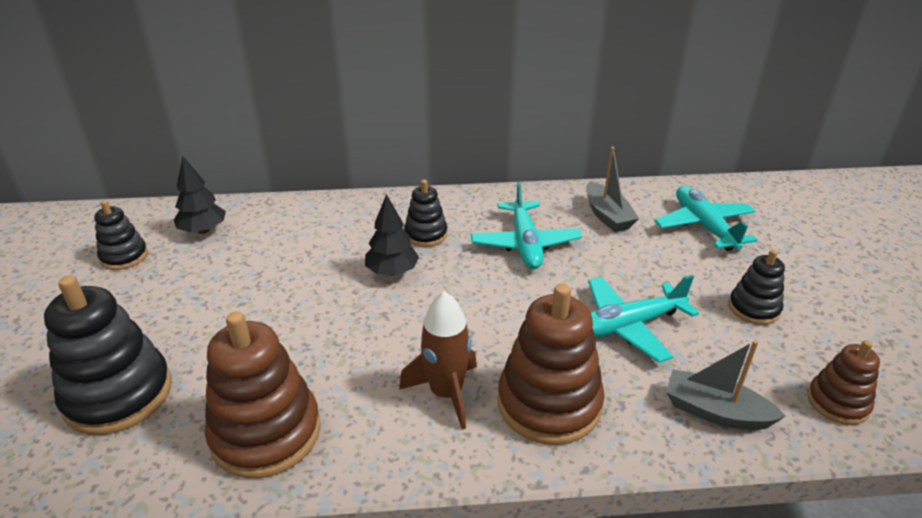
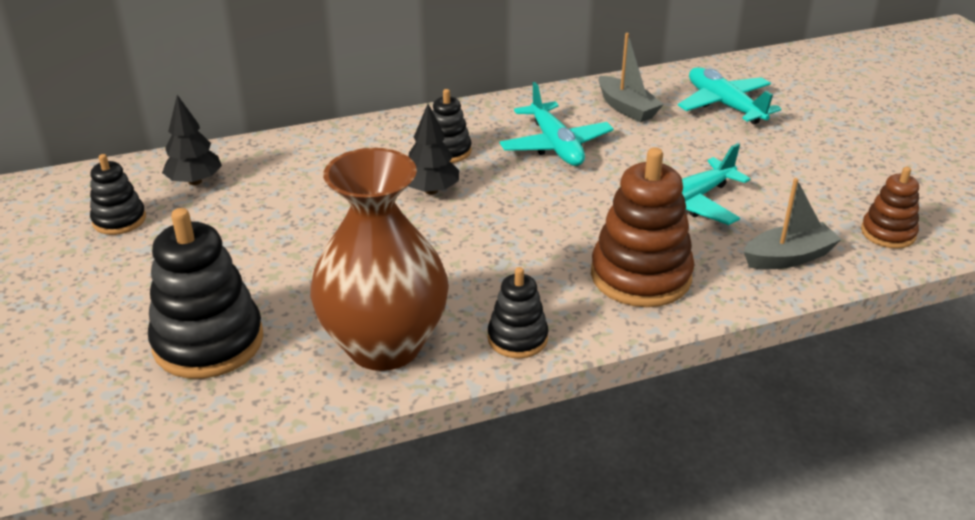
camera: 15 degrees left, 0 degrees up
brown stacking toy [205,311,321,478] -> brown vase [310,148,449,371]
brown rocket [399,291,477,430] -> none
grey boat [666,340,786,430] -> grey boat turned 150 degrees clockwise [744,178,842,269]
black stacking toy [729,249,785,325] -> black stacking toy moved to [488,267,548,359]

